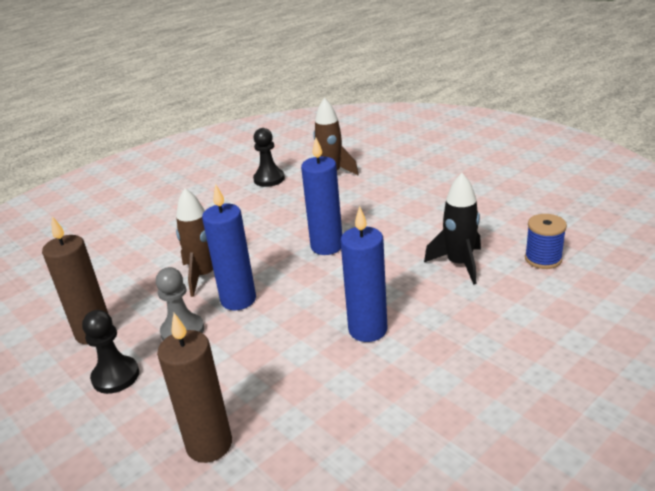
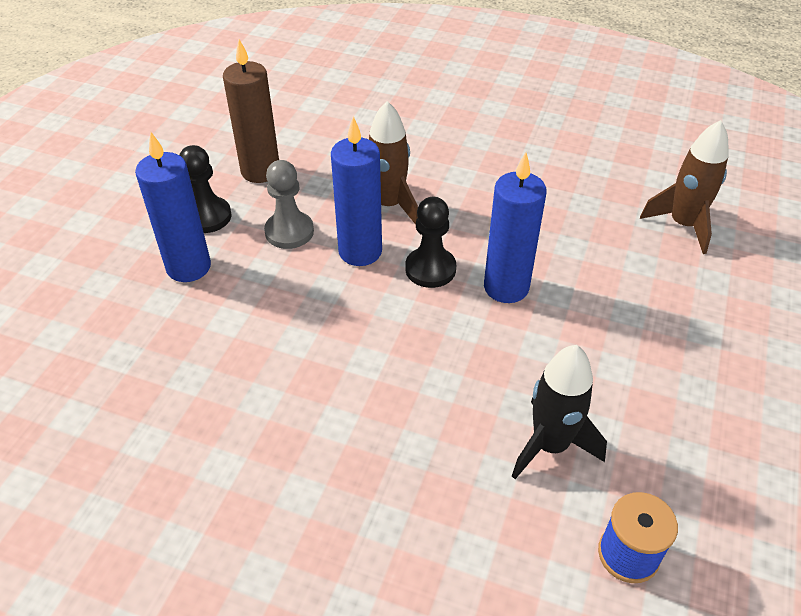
camera: 60 degrees right, 15 degrees up
brown candle [157,313,232,463] -> none
black pawn [253,128,285,187] -> black pawn moved to [405,197,456,288]
blue candle [340,206,387,342] -> blue candle moved to [135,132,211,282]

